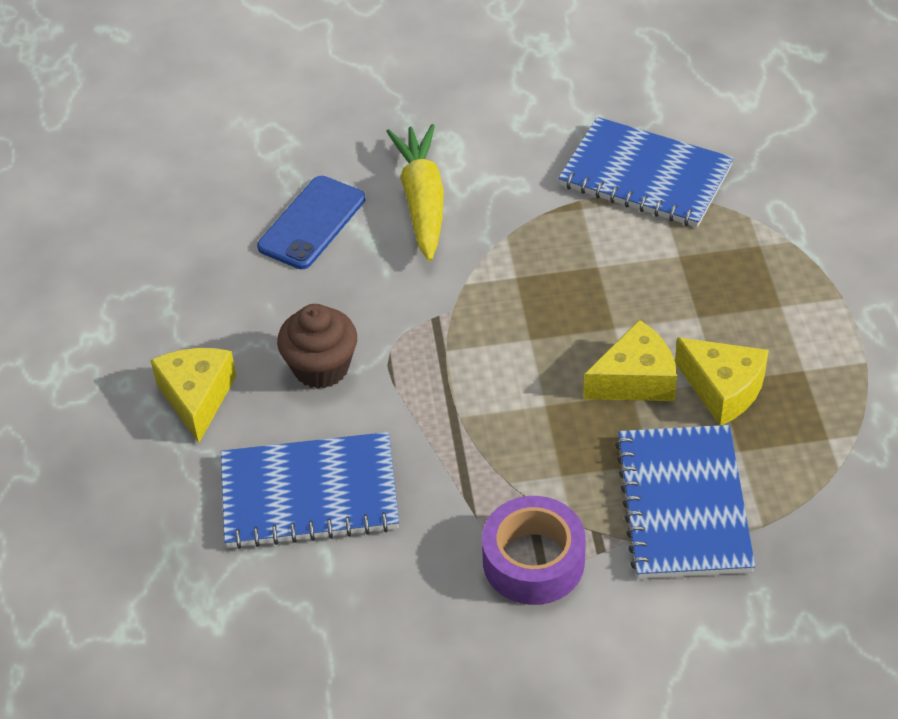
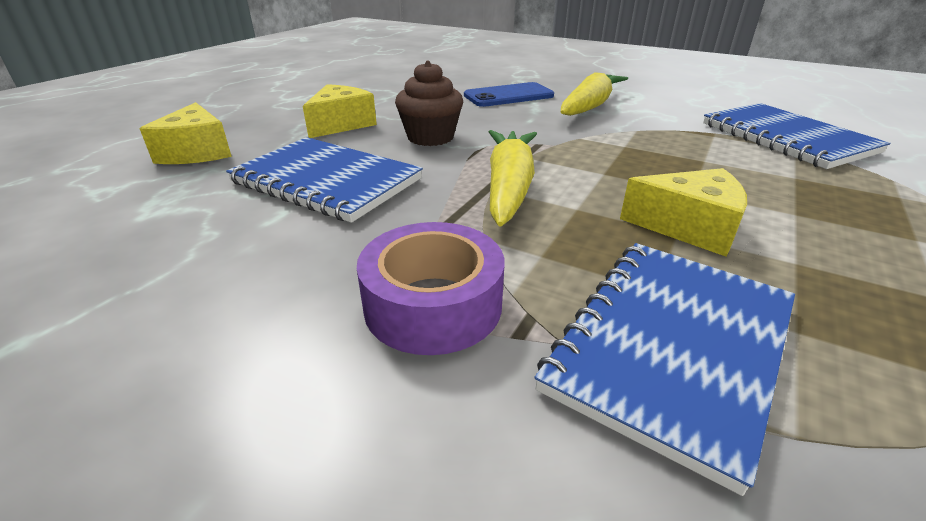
camera: 35 degrees right, 15 degrees down
yellow cheese [675,337,769,425] -> yellow cheese moved to [139,102,232,164]
none -> yellow carrot [489,130,537,226]

